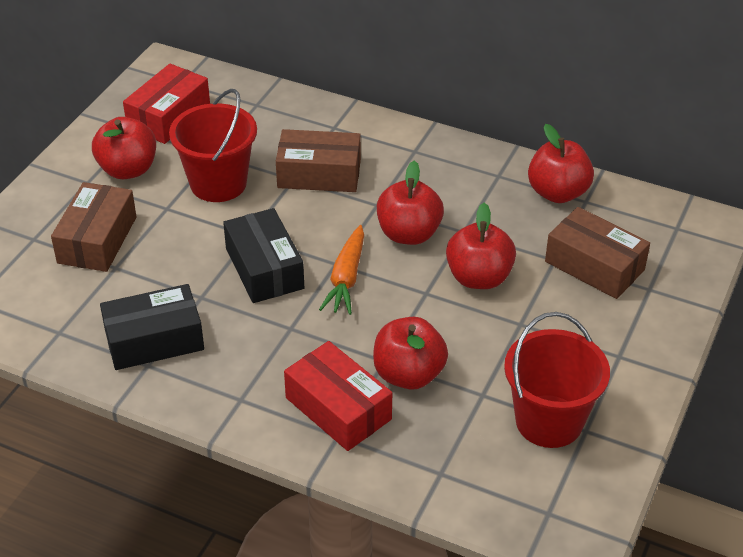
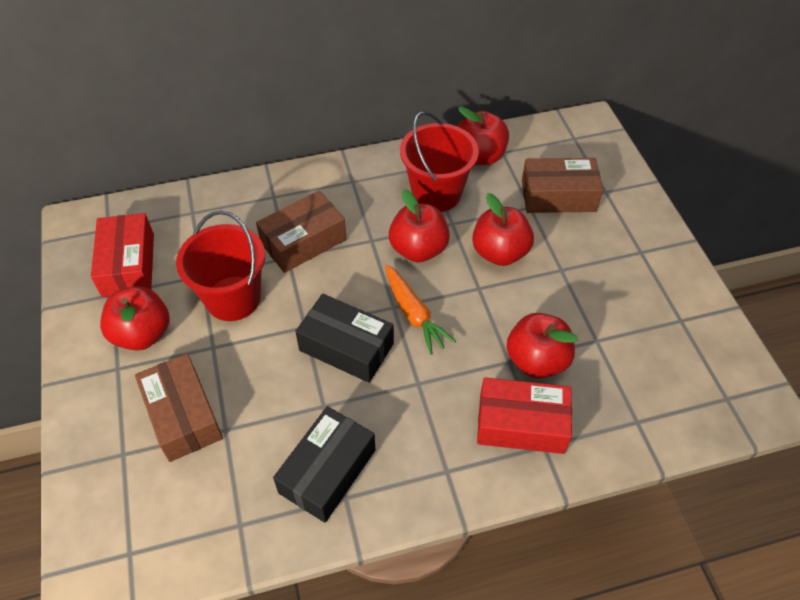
camera: 40 degrees left, 10 degrees up
red bucket [504,312,610,448] -> red bucket moved to [400,111,479,212]

